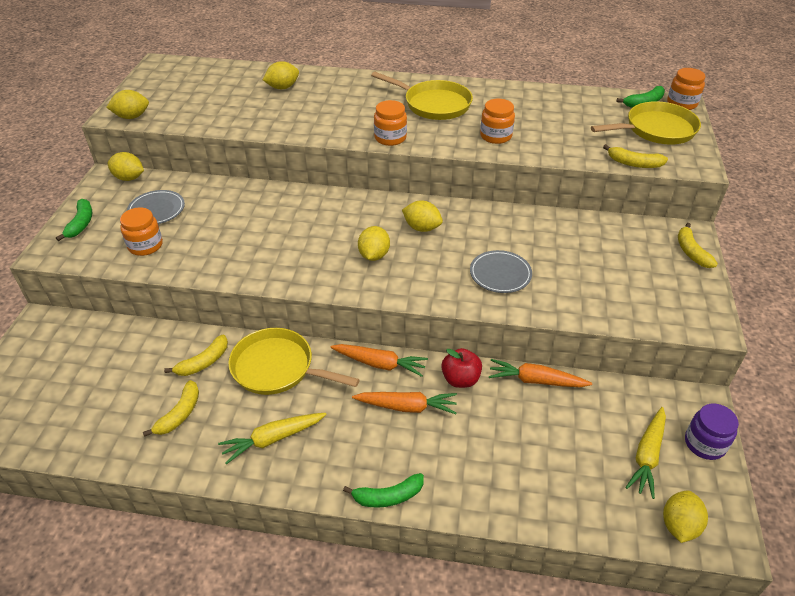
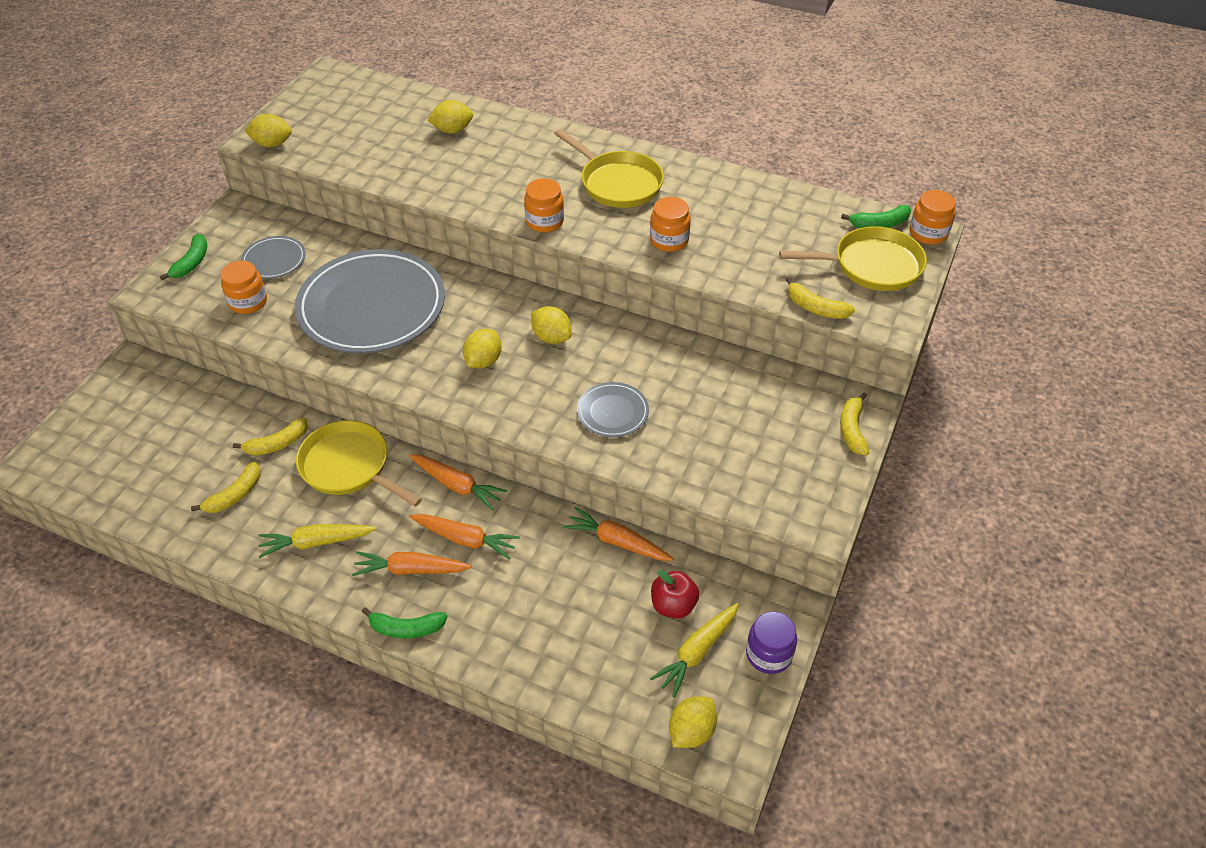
camera: 15 degrees right, 5 degrees up
yellow lemon [108,152,144,181] -> none
red apple [441,348,482,388] -> red apple moved to [651,570,699,619]
none -> grey plate [295,249,445,353]
none -> orange carrot [352,551,472,576]

